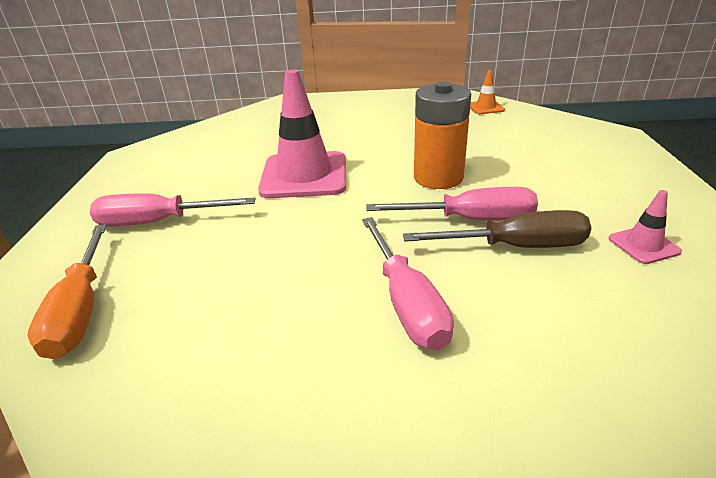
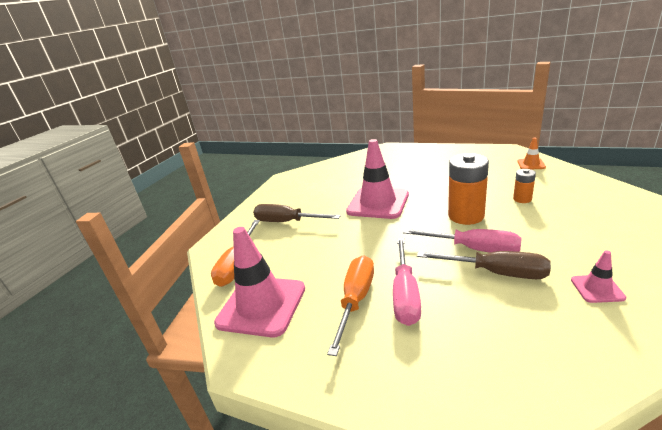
camera: 25 degrees right, 5 degrees down
pink screwdriver [90,193,255,227] -> brown screwdriver [253,204,341,222]
none -> pink traffic cone [214,227,305,337]
none -> orange screwdriver [327,256,374,356]
none -> orange battery [513,169,536,203]

